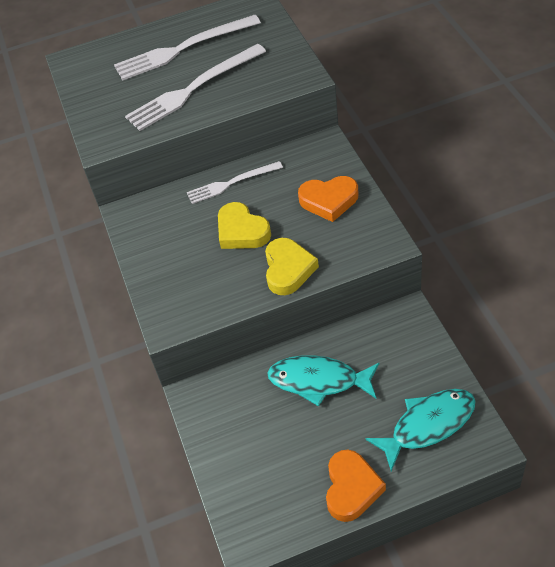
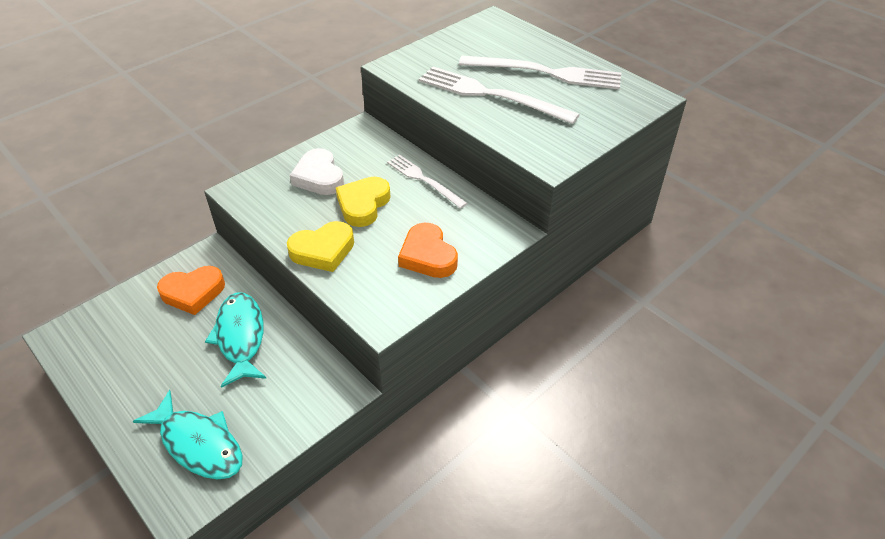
camera: 60 degrees right, 5 degrees down
white fork [114,15,261,81] -> white fork turned 150 degrees clockwise [459,56,621,89]
orange heart [326,450,386,522] -> orange heart moved to [157,266,225,315]
none -> white heart [290,148,344,195]

